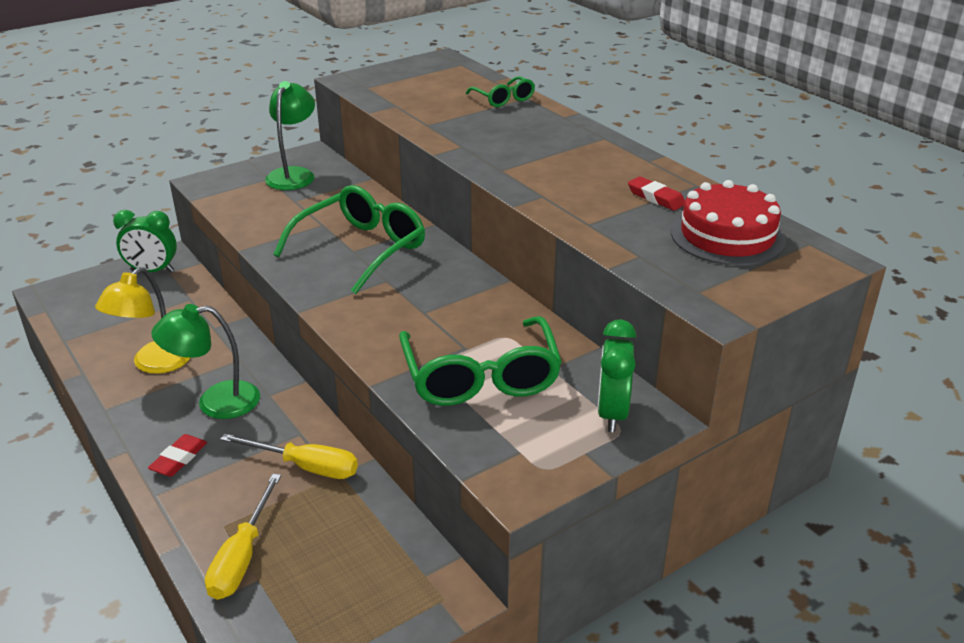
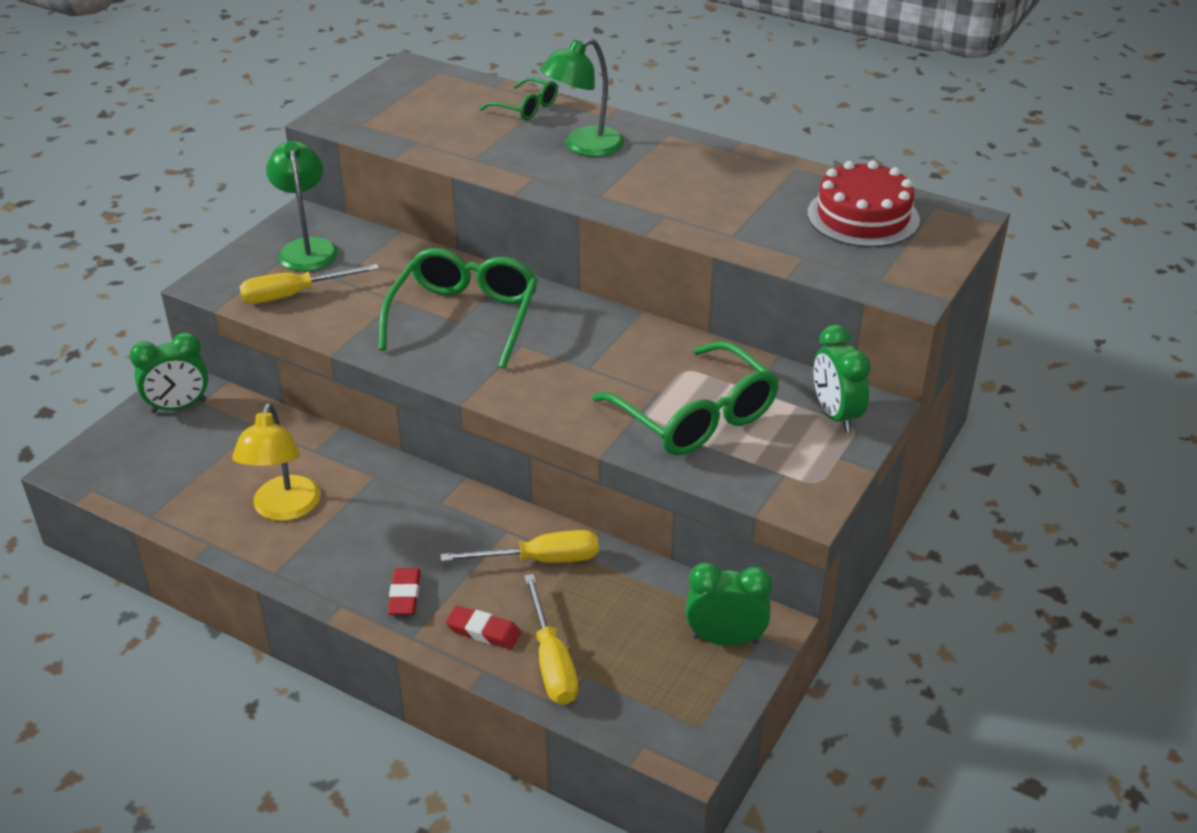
camera: 25 degrees left, 5 degrees up
green lamp [151,304,260,419] -> green lamp moved to [540,38,624,157]
red eraser [628,177,685,211] -> red eraser moved to [446,606,521,649]
none -> yellow screwdriver [239,264,379,304]
none -> green clock [686,562,772,646]

